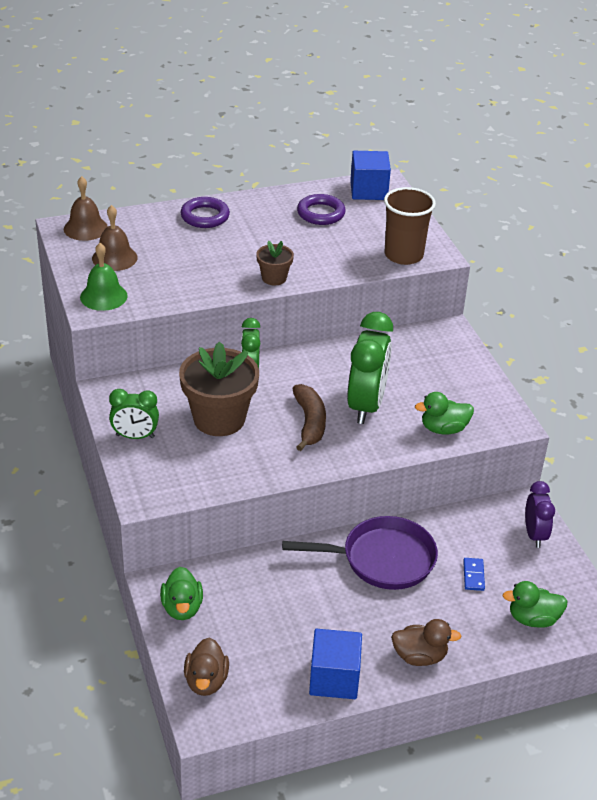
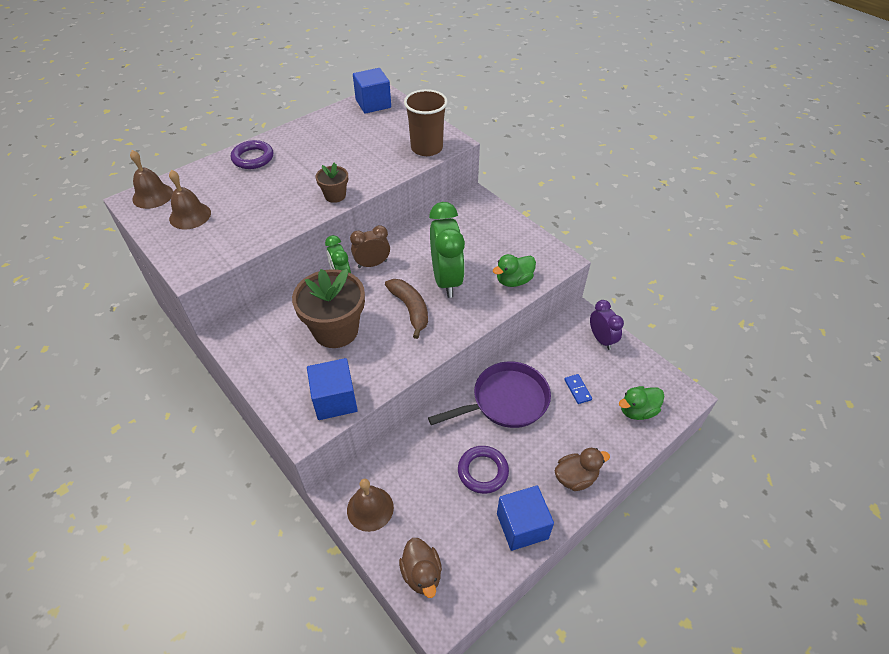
camera: 20 degrees left, 10 degrees up
green bell [80,243,128,311] -> none
green clock [109,389,159,439] -> none
green duck [160,567,203,620] -> brown bell [347,479,394,532]
purple ring [297,194,346,225] -> purple ring moved to [458,446,509,494]
none -> blue cube [307,358,358,420]
none -> brown clock [350,225,390,268]

